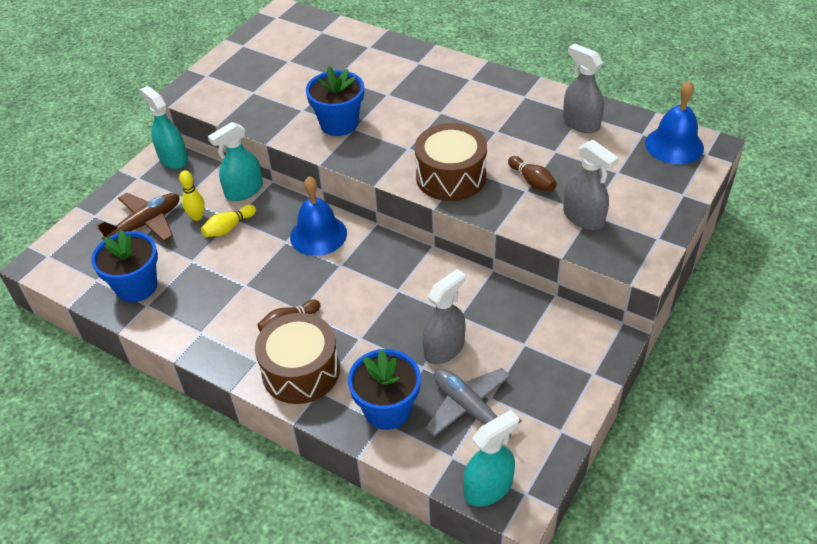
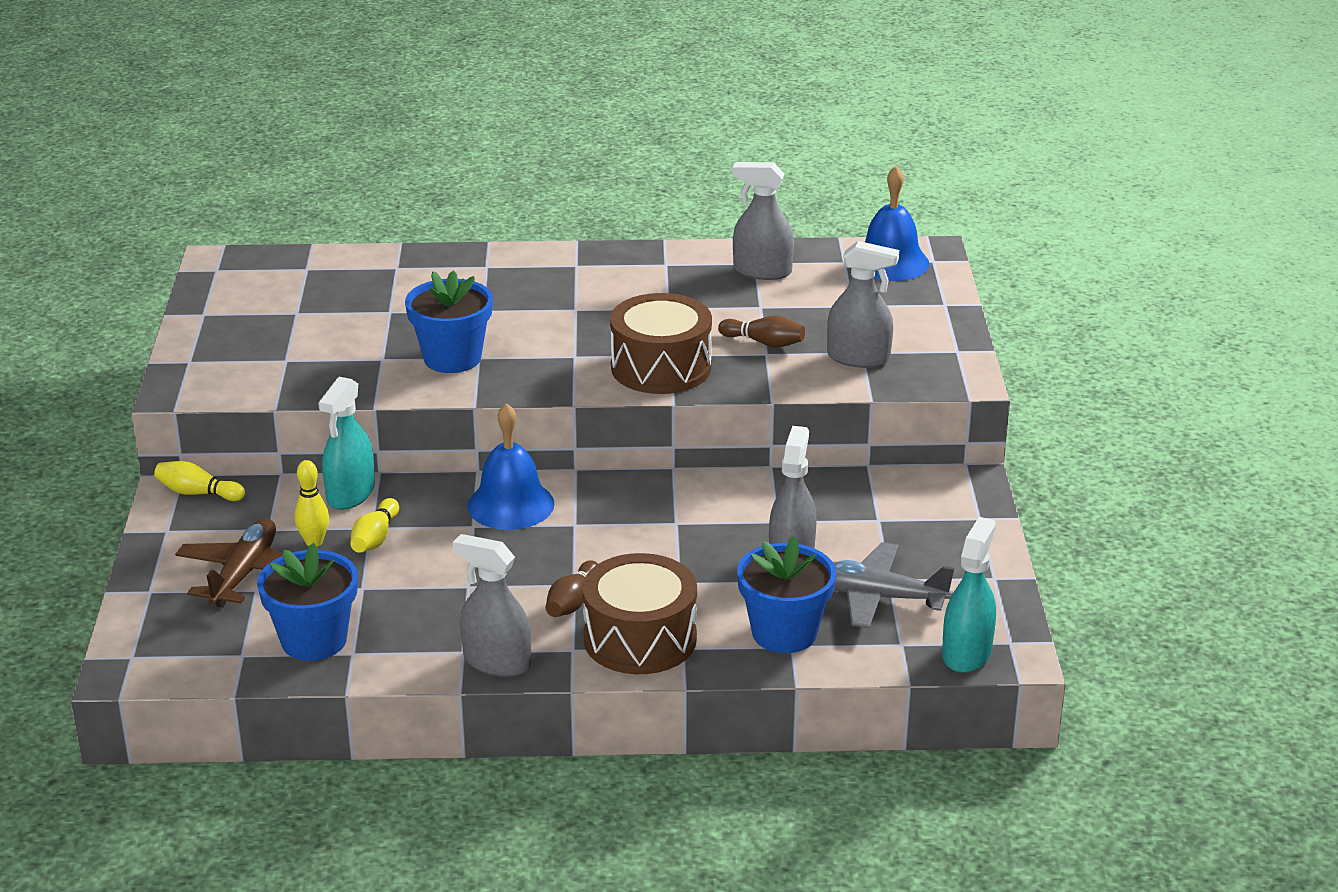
camera: 35 degrees left, 15 degrees down
turquoise spray bottle [140,86,188,169] -> yellow bowling pin [154,461,245,501]
none -> grey spray bottle [453,534,531,677]

